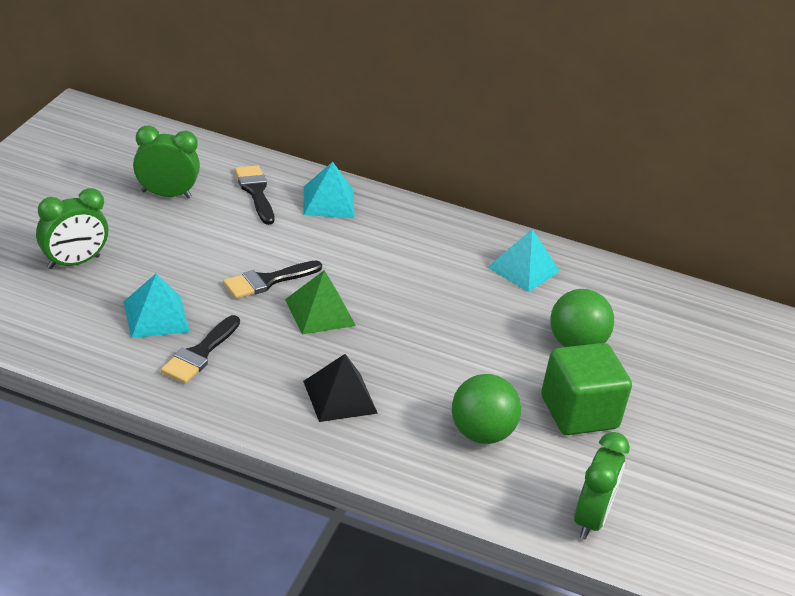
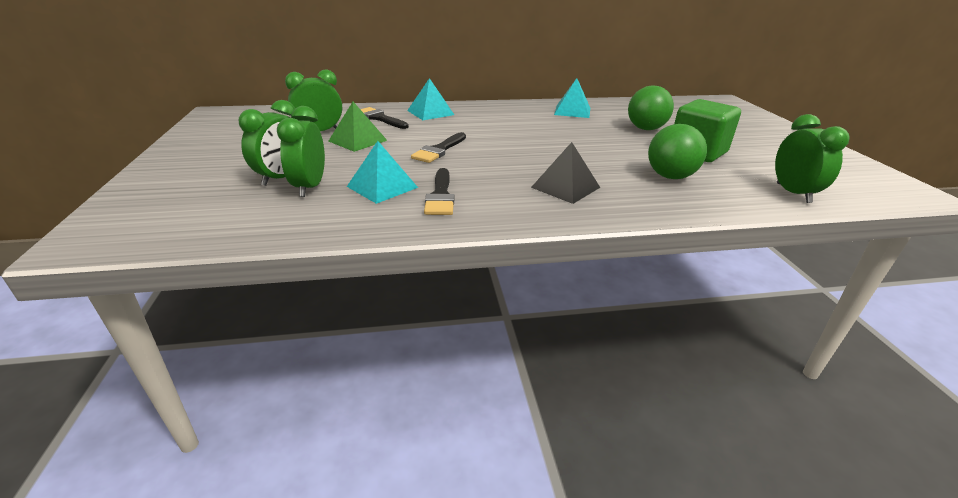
camera: 25 degrees left, 5 degrees down
green pyramid [285,270,356,335] -> green pyramid moved to [329,102,387,152]
none -> green clock [277,106,325,197]

